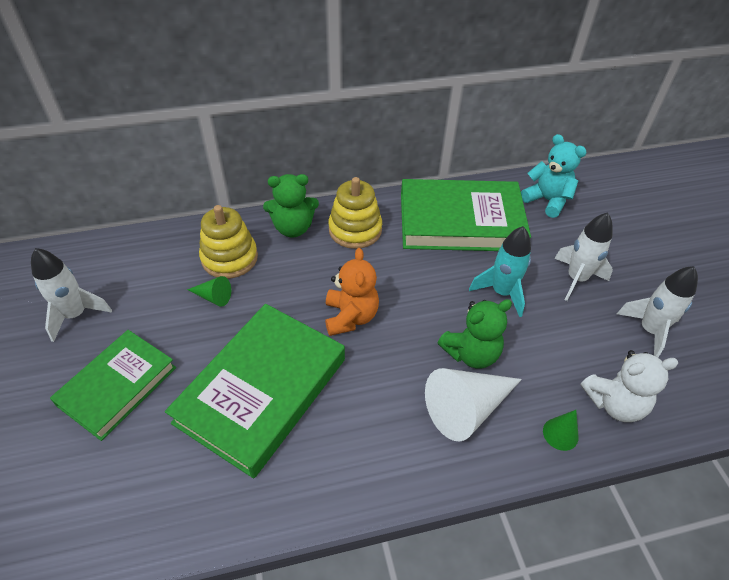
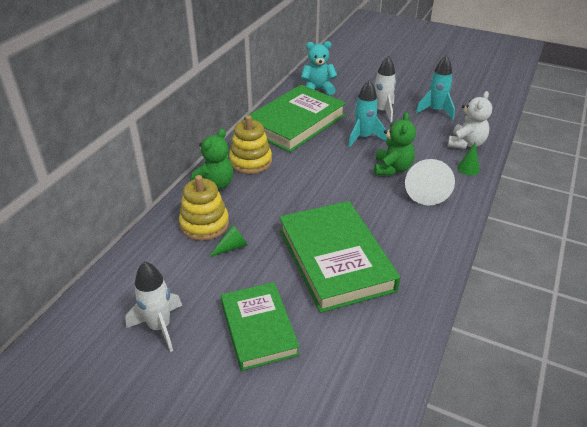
camera: 50 degrees left, 10 degrees down
orange teddy bear [325,248,379,336] -> none
white rocket [617,266,698,357] -> turquoise rocket [416,55,455,119]

